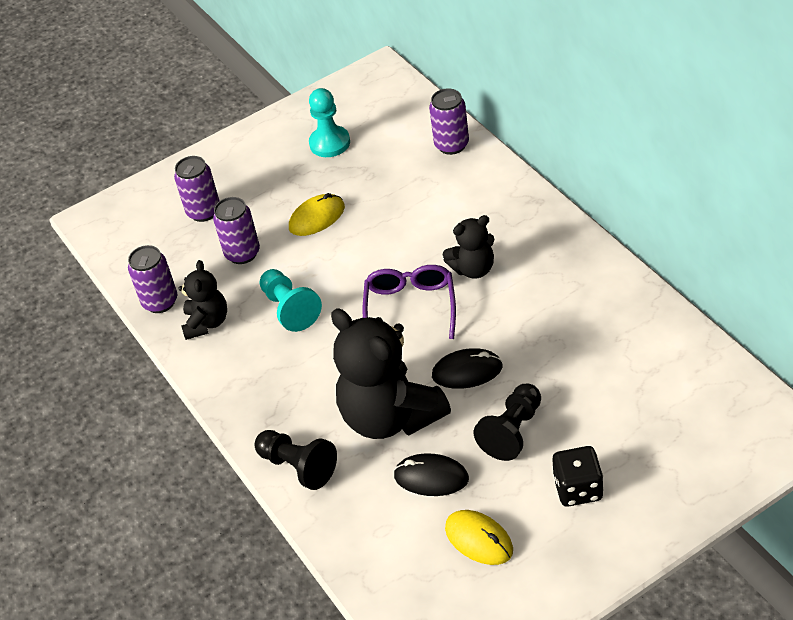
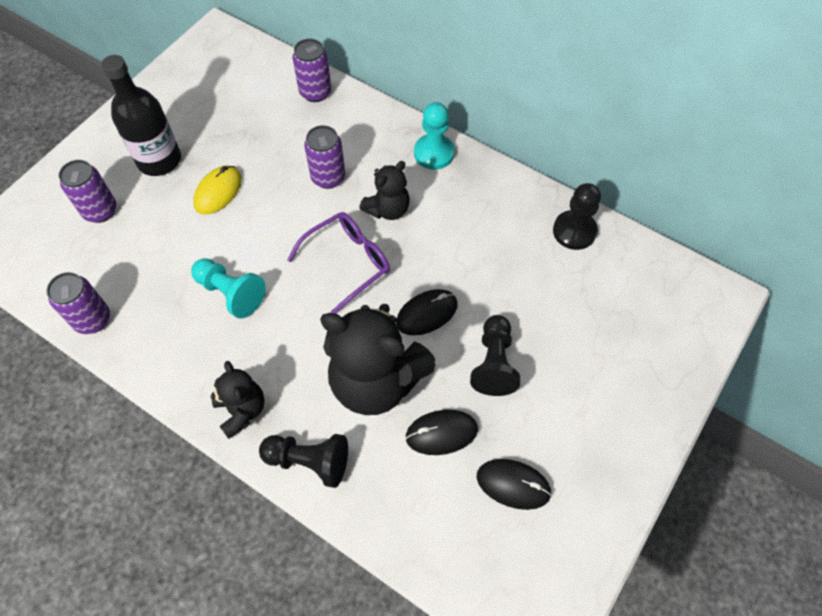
camera: 30 degrees left, 15 degrees up
black teddy bear [178,260,227,340] -> black teddy bear moved to [211,361,264,439]
purple can [213,197,260,264] -> purple can moved to [304,125,345,189]
turquoise pawn [309,88,350,157] -> turquoise pawn moved to [414,102,455,170]
purple glasses [363,265,456,339] -> purple glasses turned 75 degrees clockwise [287,212,390,314]
yellow mouse [445,510,513,565] -> black mouse [477,459,552,510]
black dice [553,446,603,507] -> none
none -> black bottle [101,55,181,176]
none -> black pawn [553,183,601,250]

